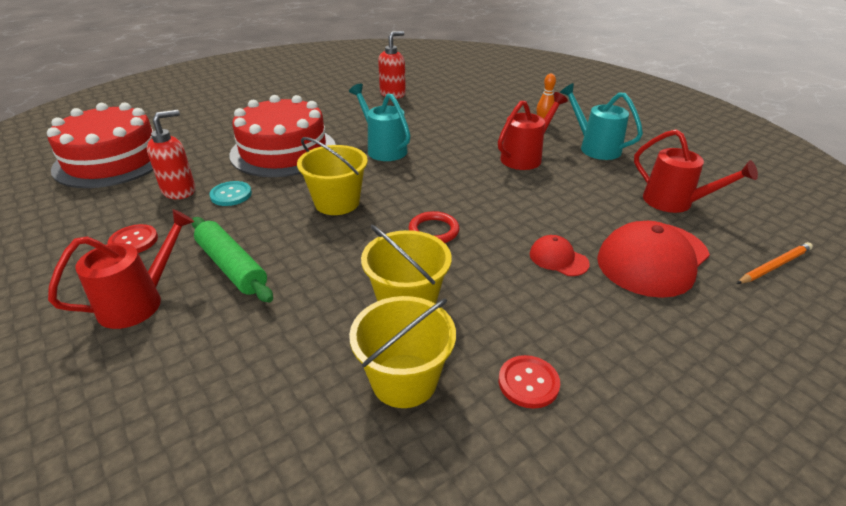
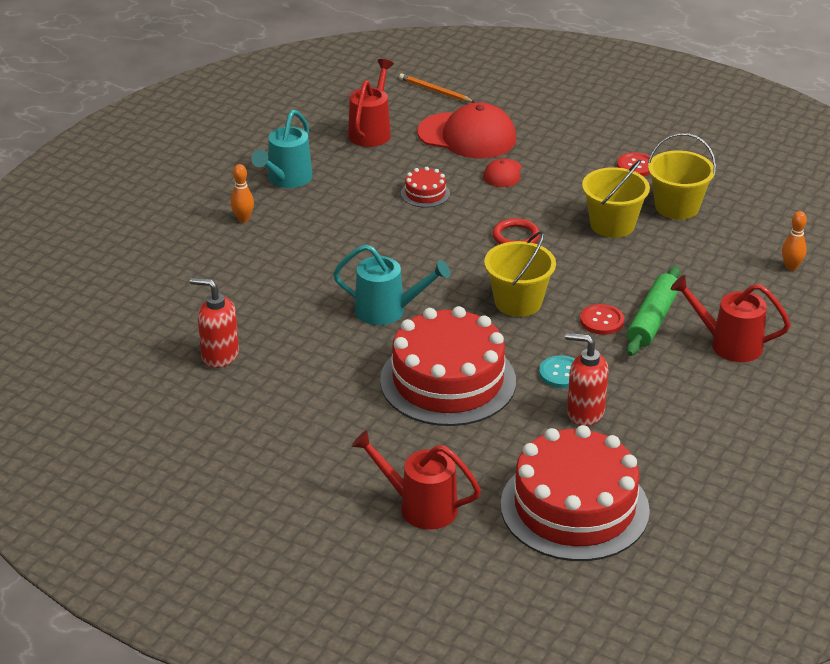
camera: 115 degrees left, 0 degrees up
red button [107,224,158,253] -> red button moved to [580,304,624,335]
turquoise watering can [349,84,411,161] -> turquoise watering can turned 105 degrees counterclockwise [333,244,450,325]
red watering can [498,92,568,170] -> red watering can moved to [352,430,481,530]
none -> red cake [401,167,450,208]
none -> orange bowling pin [782,211,807,271]

